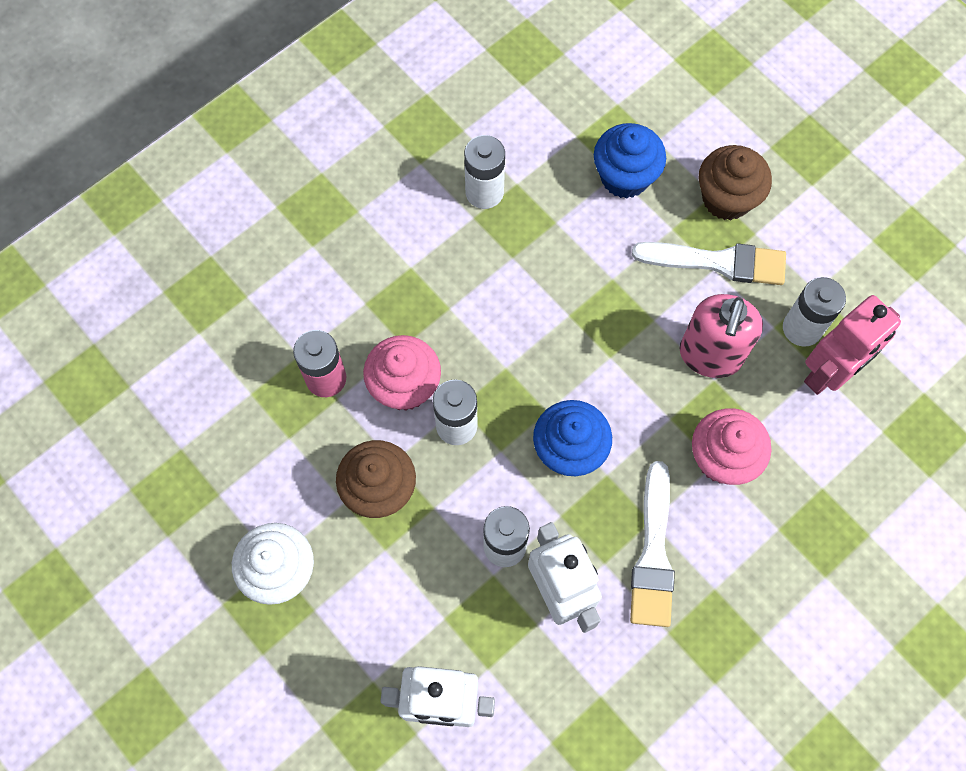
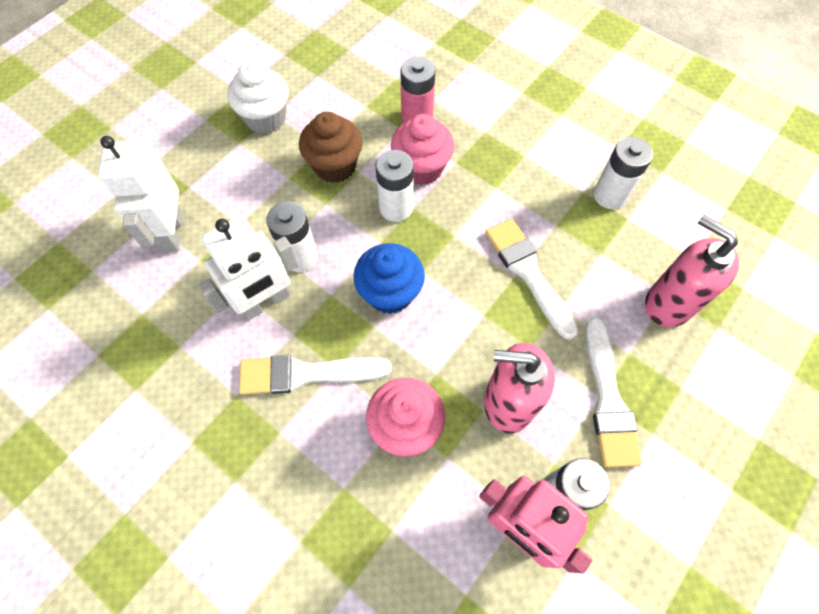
camera: 80 degrees right, 5 degrees down
blue cupcake [594,123,666,199] -> pink soap dispenser [645,215,739,327]
brown cupcake [699,145,772,220] -> none
none -> white brush [485,218,579,340]

